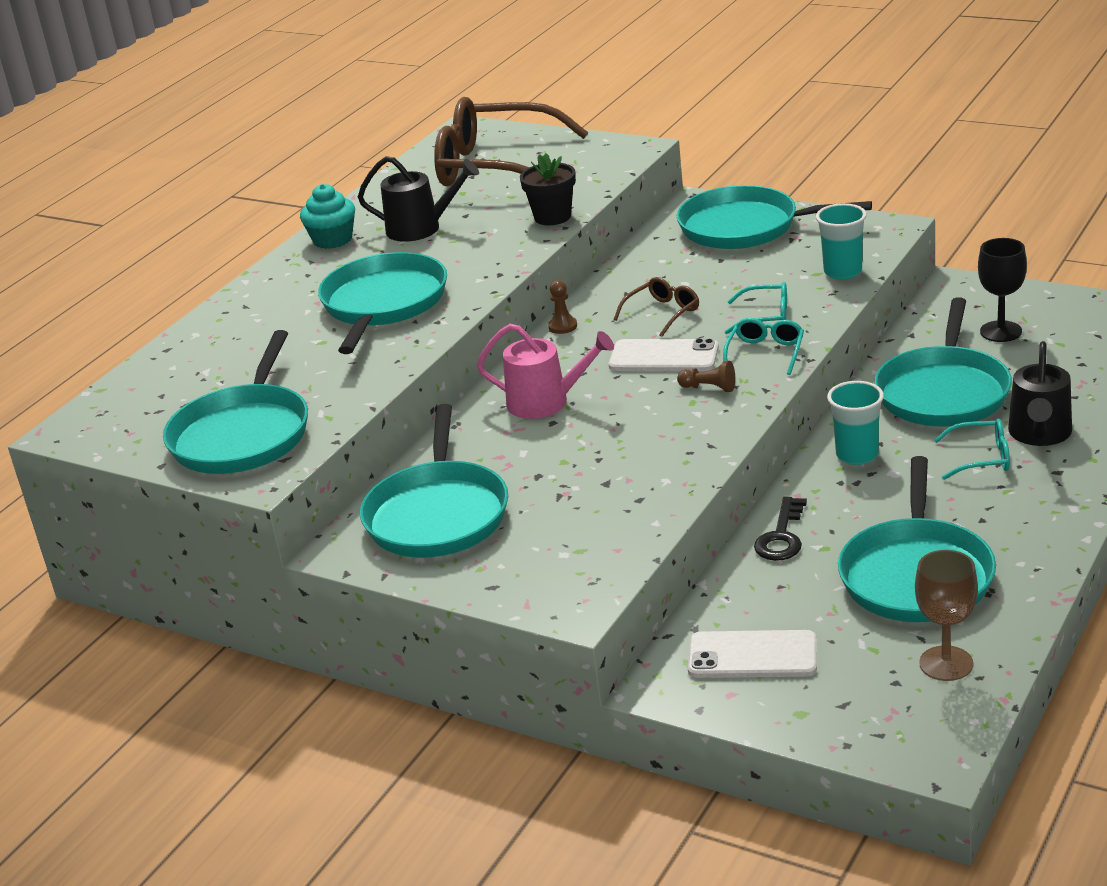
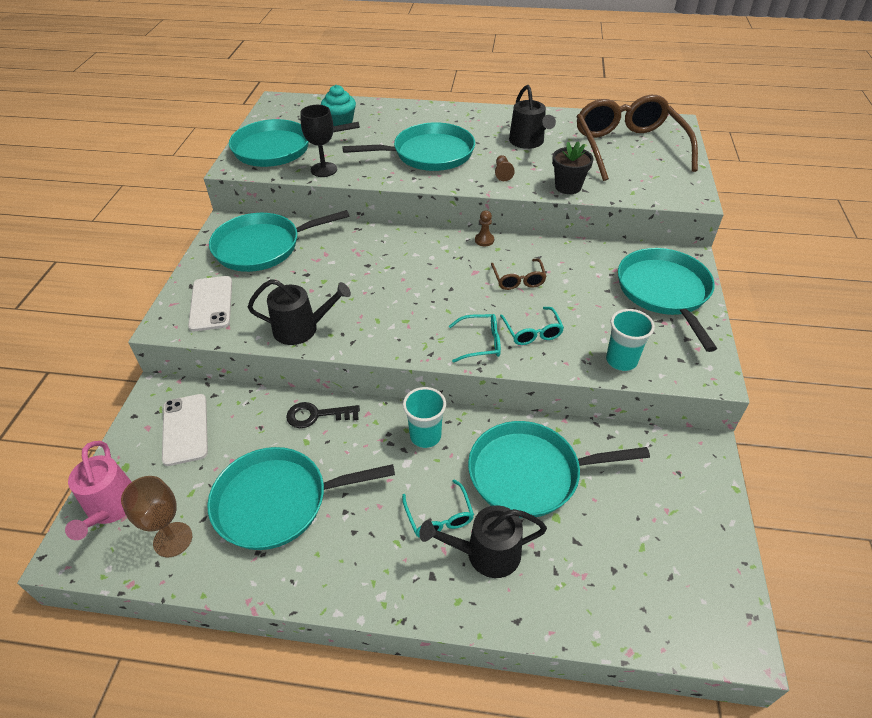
camera: 65 degrees right, 15 degrees up
turquoise cupcake [300,184,355,249] -> turquoise cupcake moved to [321,85,356,126]
pink watering can [477,324,614,419] -> pink watering can moved to [65,441,132,540]
white phone [609,338,719,371] -> white phone moved to [188,276,232,331]
brown glasses [614,277,699,337] -> brown glasses turned 60 degrees clockwise [491,259,547,290]
brown pawn [677,361,735,392] -> brown pawn moved to [495,155,515,181]
black goblet [978,238,1027,342] -> black goblet moved to [300,105,337,177]
none -> black watering can [248,279,351,345]

